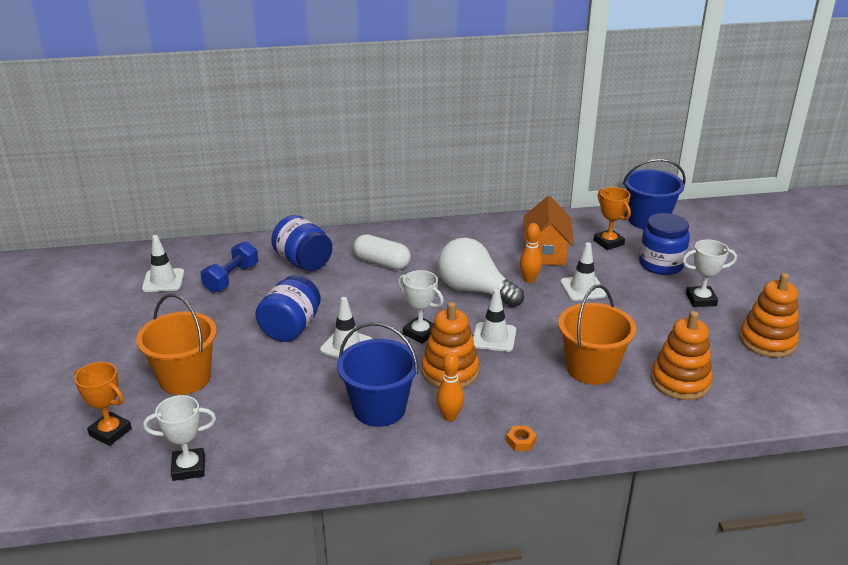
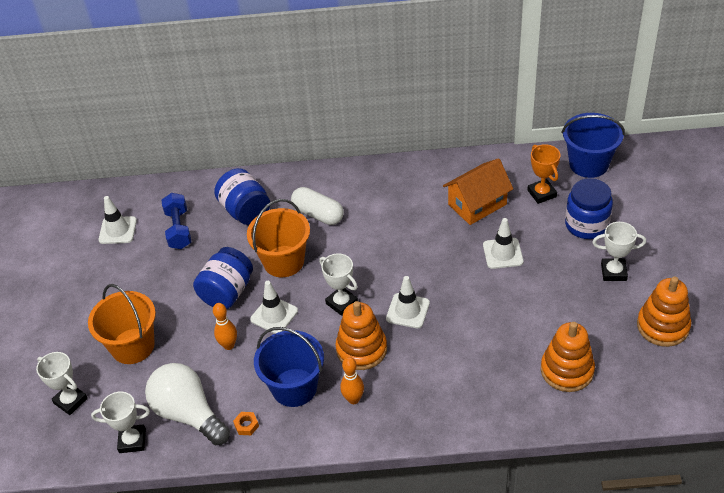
camera: 10 degrees right, 15 degrees up
orange trophy [74,362,132,446] -> white trophy [36,352,88,415]
blue dumbbell [201,241,258,293] -> blue dumbbell turned 45 degrees counterclockwise [161,193,191,249]
white light bulb [438,238,524,307] -> white light bulb moved to [145,363,230,445]
orange nut [506,426,537,451] -> orange nut moved to [233,412,259,435]
orange bowling pin [520,223,542,283] -> orange bowling pin moved to [213,303,237,350]
orange house [524,196,574,266] -> orange house turned 45 degrees clockwise [443,158,513,225]
orange bucket [558,285,636,385] -> orange bucket moved to [247,199,310,277]

